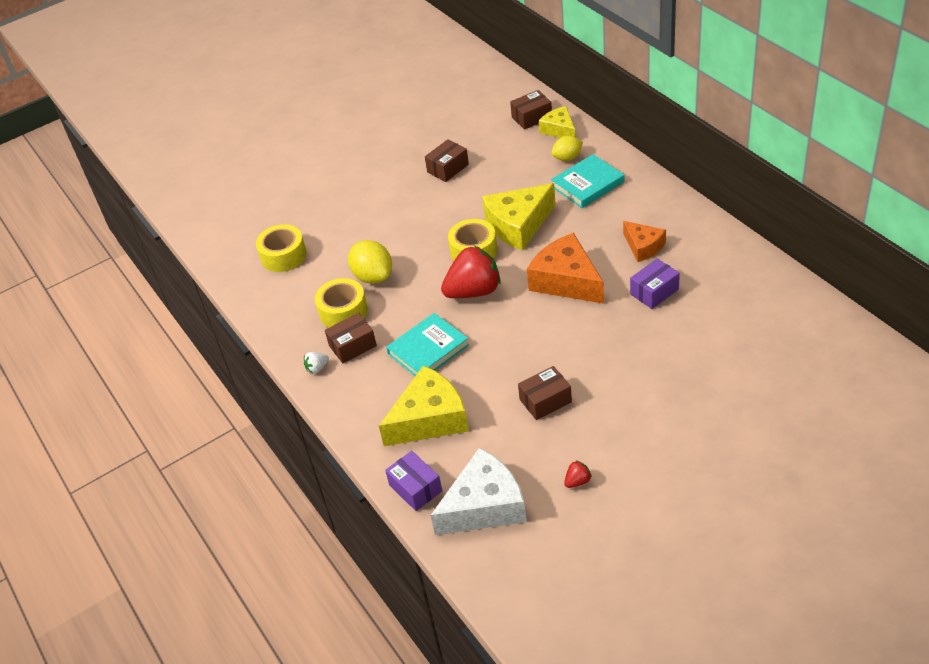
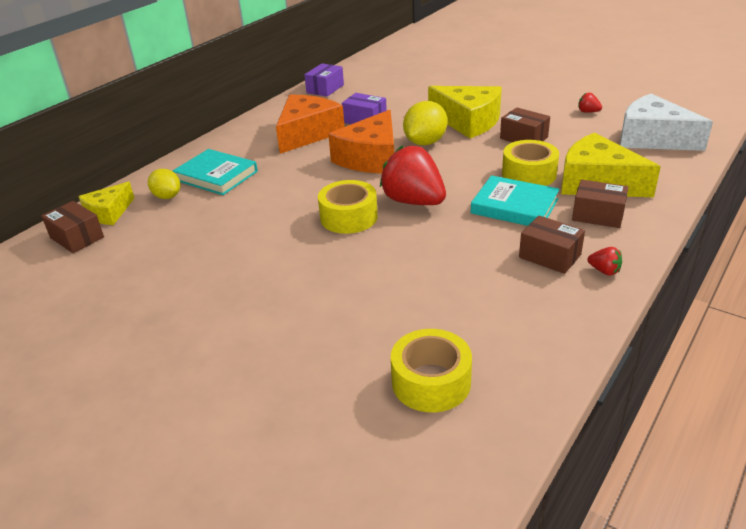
camera: 115 degrees left, 10 degrees down
white strawberry [304,352,329,374] -> red strawberry [588,247,622,276]
yellow tape [315,278,368,327] -> yellow tape moved to [502,140,559,186]
yellow lemon [348,240,392,284] -> yellow lemon moved to [403,101,447,145]
purple box [385,451,442,511] -> purple box moved to [304,63,344,97]
brown box [425,139,469,182] -> brown box moved to [572,180,628,228]
yellow cheese [482,183,556,250] -> yellow cheese moved to [428,86,502,138]
orange cheese [623,221,666,262] -> orange cheese [276,95,345,154], size x1.70

